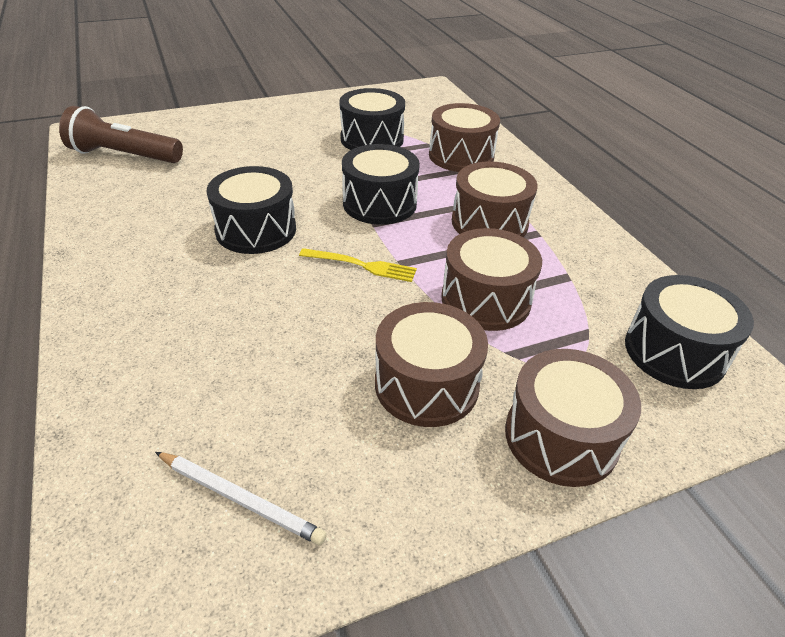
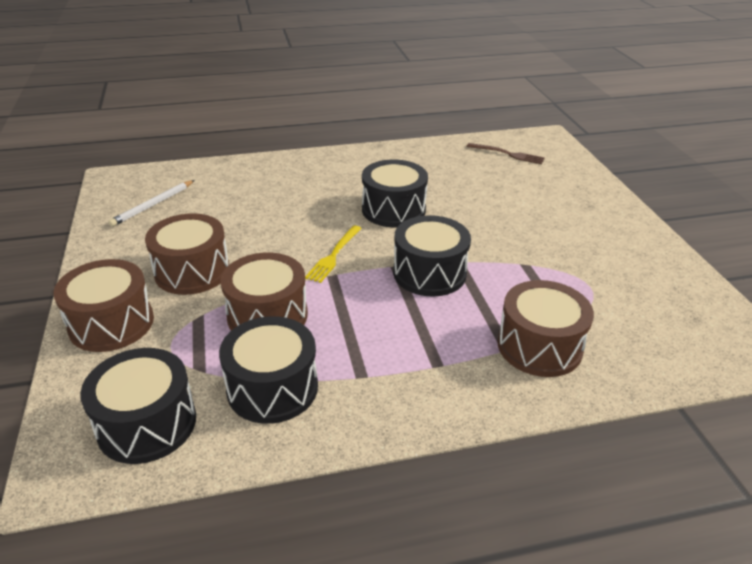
camera: 100 degrees right, 5 degrees down
brown flashlight [59,106,183,163] -> brown fork [467,143,545,164]
black drum [339,88,405,150] -> black drum moved to [219,316,318,424]
brown drum [452,161,538,237] -> none

